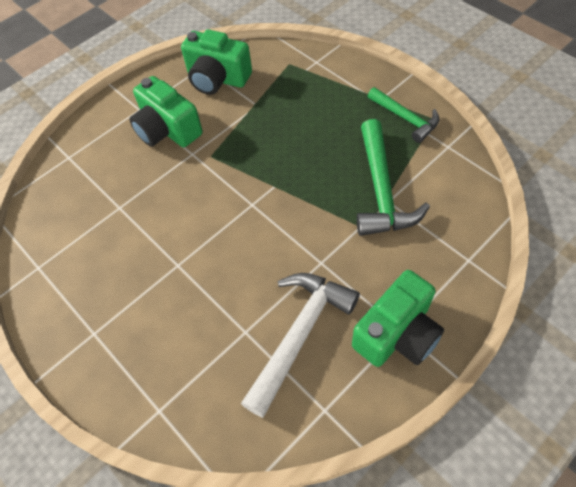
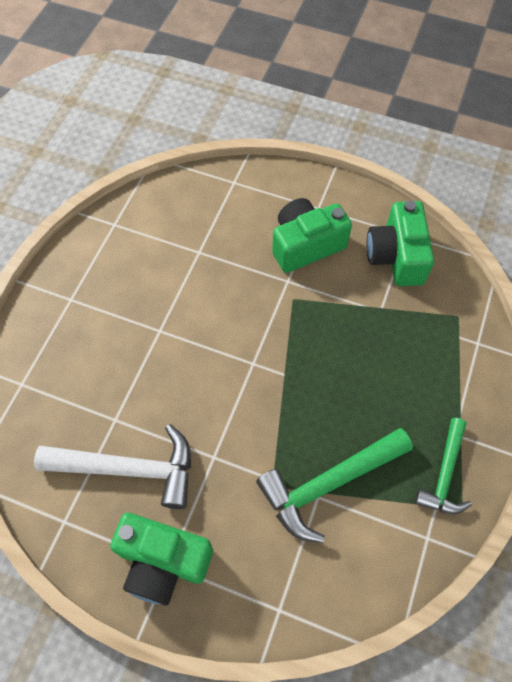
camera: 60 degrees right, 5 degrees up
green camera [130,76,203,147] -> green camera turned 45 degrees clockwise [272,198,352,273]

